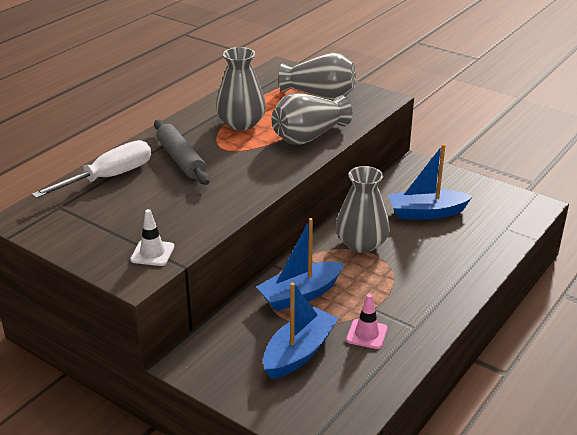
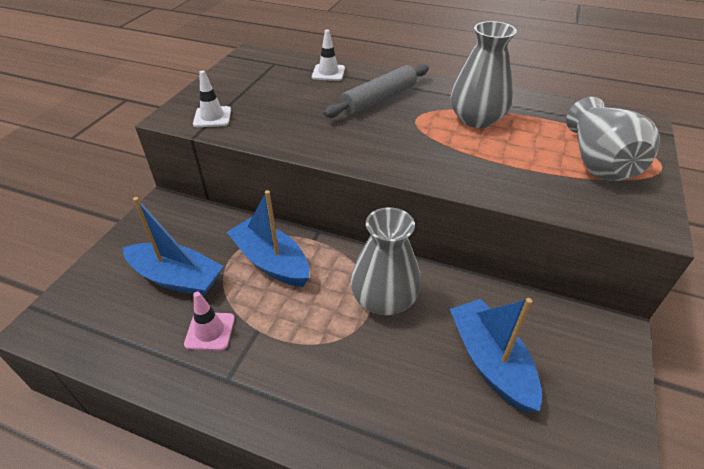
camera: 75 degrees right, 10 degrees up
white screwdriver [32,140,151,198] -> white traffic cone [312,30,345,81]
grey vase [272,93,352,145] -> none

